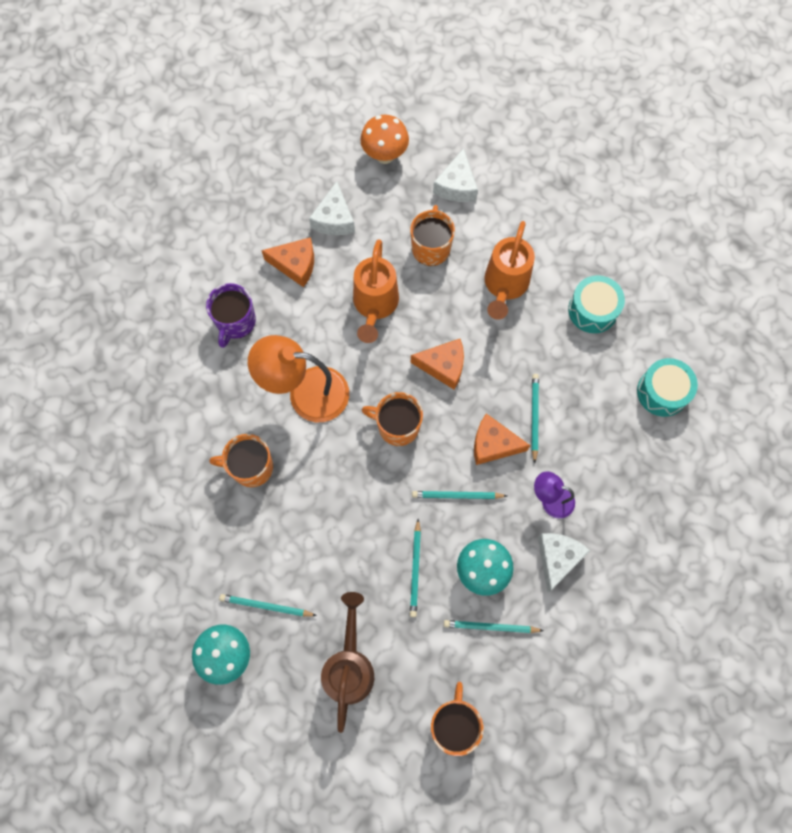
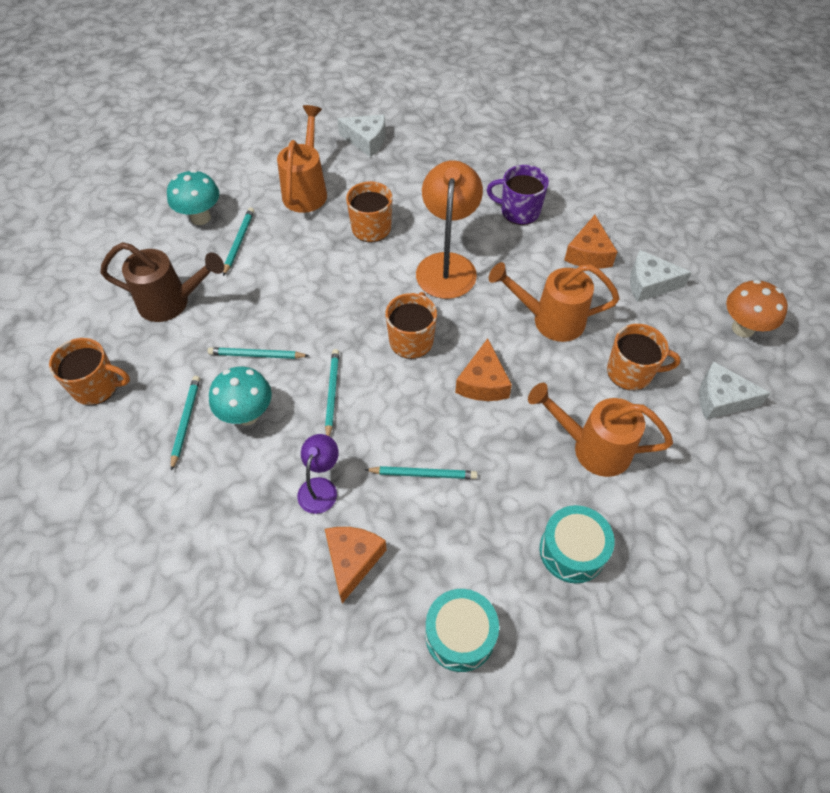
camera: 90 degrees right, 15 degrees down
orange cheese [474,414,530,465] -> orange cheese moved to [325,527,387,603]
white cheese [538,533,590,592] -> white cheese moved to [337,114,386,157]
none -> orange watering can [277,105,327,213]

